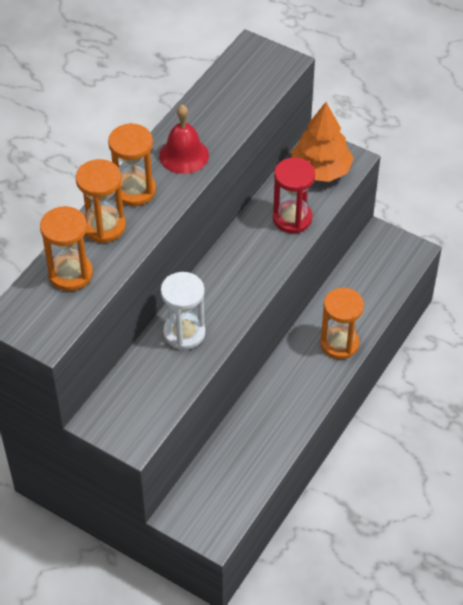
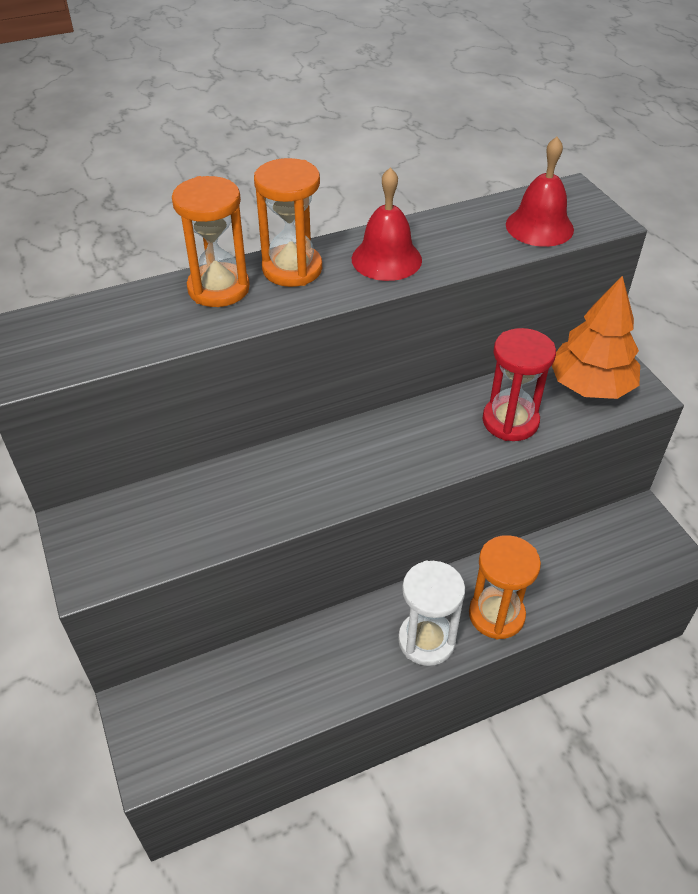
camera: 35 degrees right, 5 degrees down
orange hourglass [40,206,93,291] -> none
white hourglass [161,272,206,350] -> white hourglass moved to [398,561,465,666]
none -> red bell [506,137,574,247]

